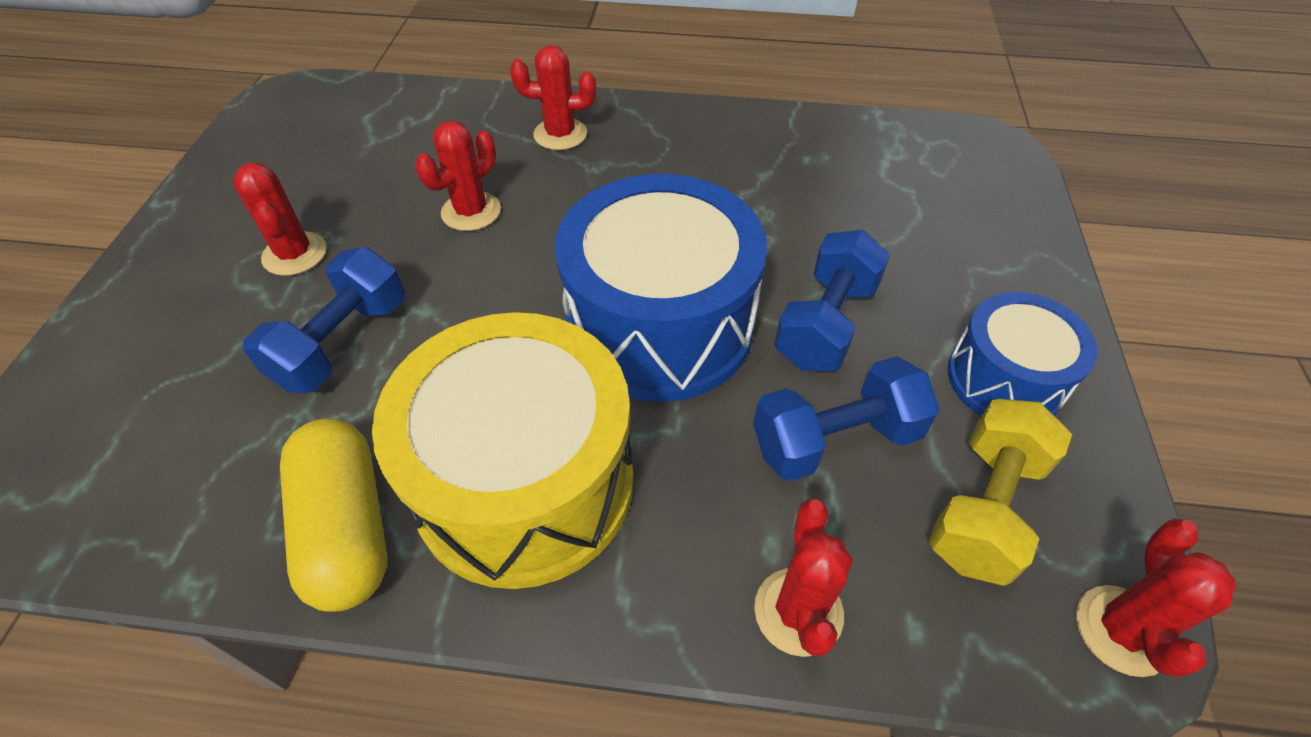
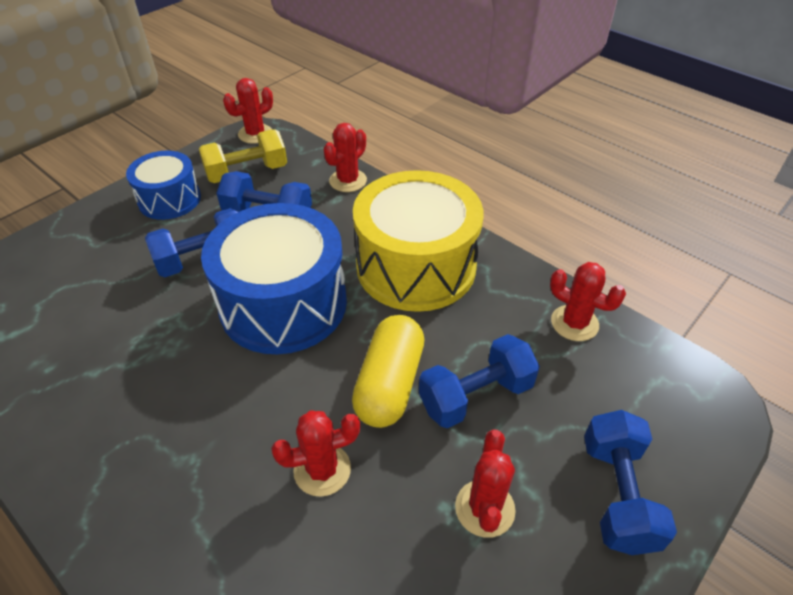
camera: 145 degrees left, 5 degrees down
yellow capsule [280,418,387,611] -> yellow capsule moved to [352,315,424,428]
red cactus [510,45,596,150] -> red cactus moved to [550,262,626,341]
none -> blue dumbbell [584,410,677,555]

